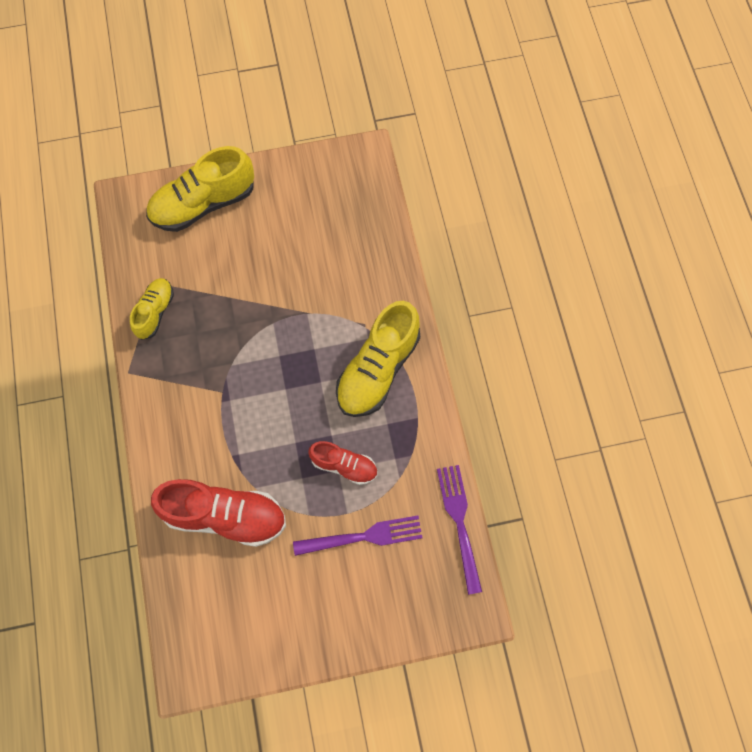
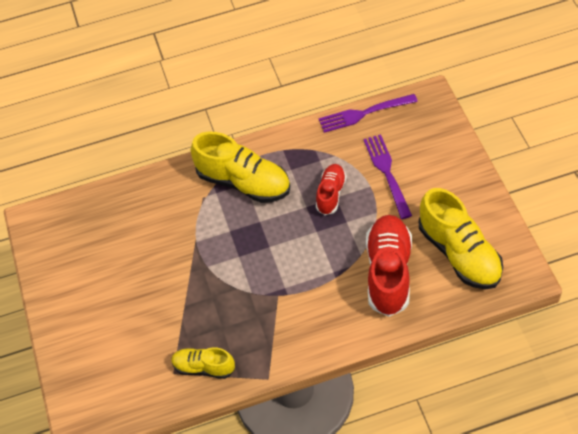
camera: 90 degrees left, 15 degrees down
yellow shoe [146,146,254,232] -> yellow shoe moved to [419,188,503,289]

